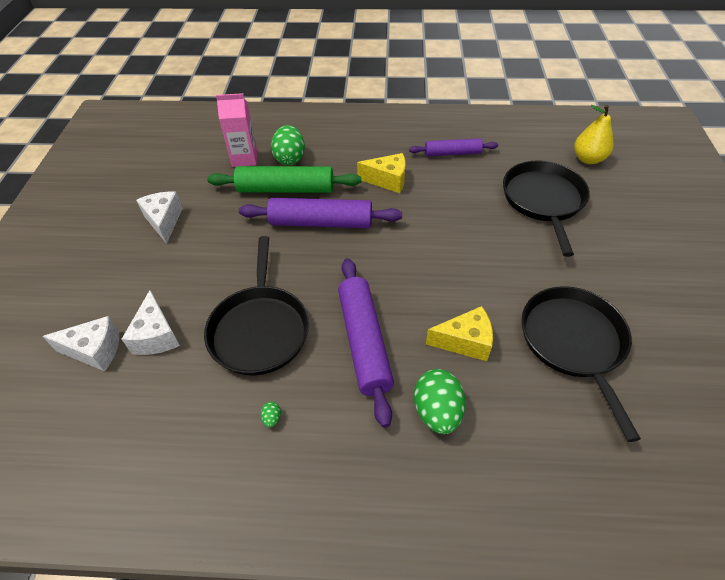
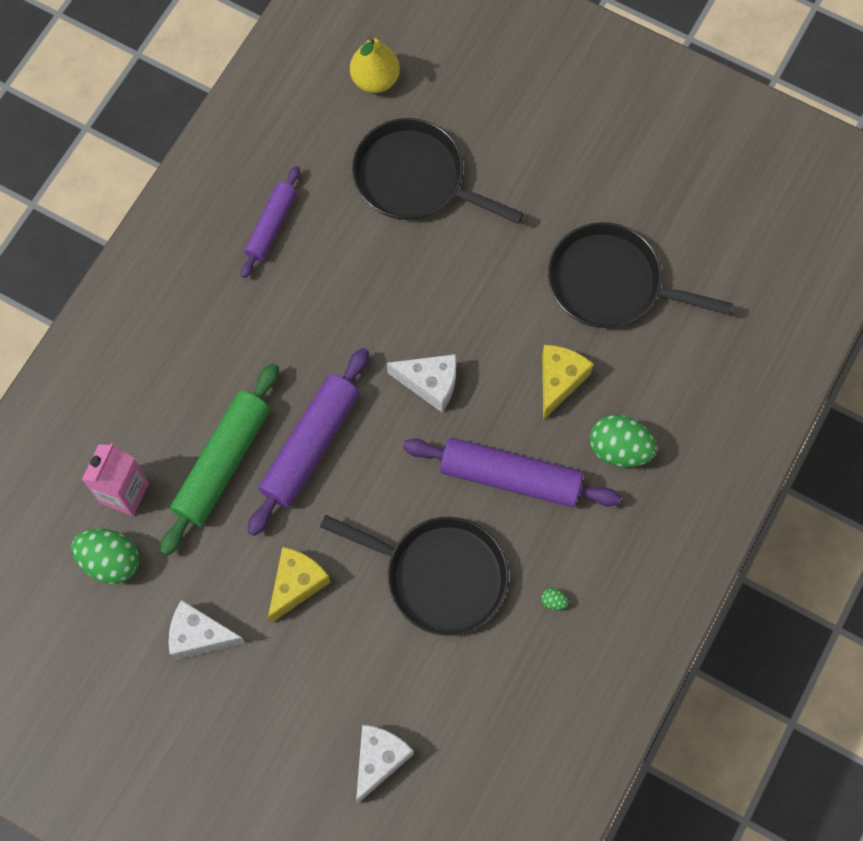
camera: 65 degrees left, 20 degrees up
white cheese [122,290,180,355] -> white cheese moved to [387,354,456,412]
green egg [271,125,305,165] -> green egg moved to [71,529,139,584]
yellow cheese [357,153,406,193] -> yellow cheese moved to [268,547,330,623]

